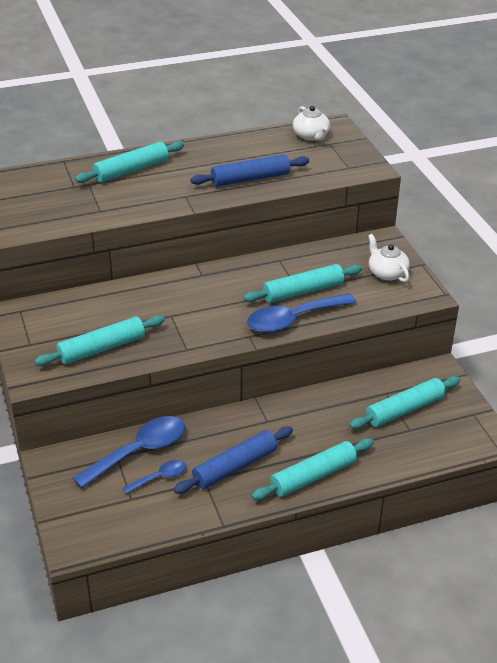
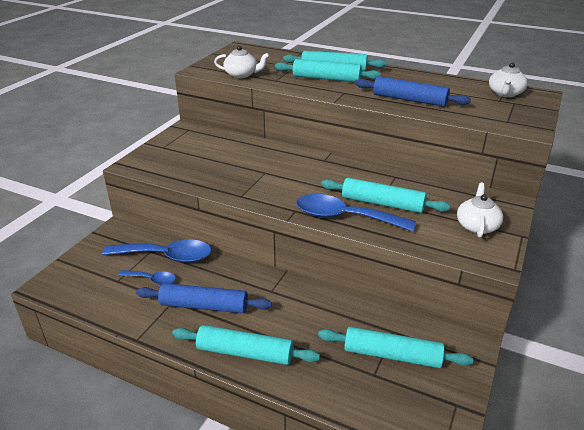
camera: 45 degrees right, 5 degrees down
turquoise rolling pin [34,315,165,366] -> turquoise rolling pin moved to [275,59,381,82]
none -> white teapot [214,46,269,78]

